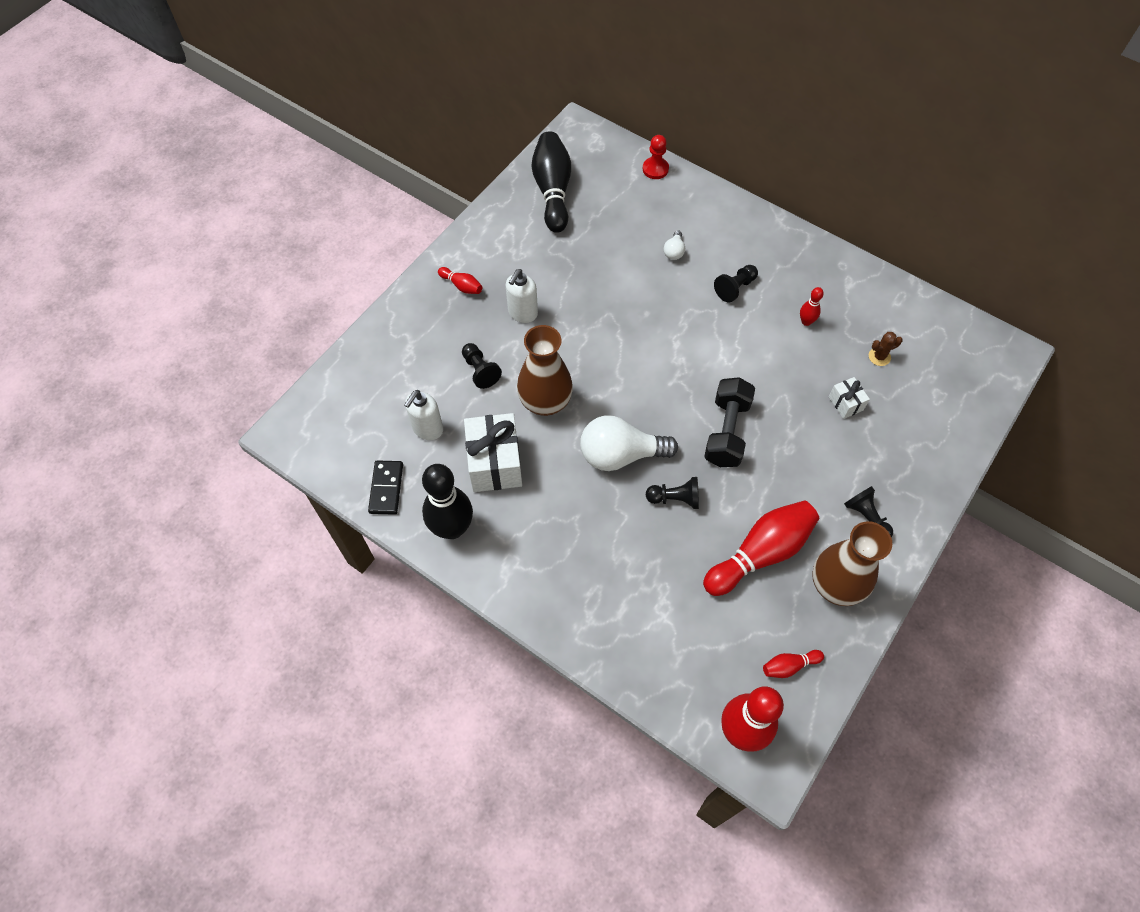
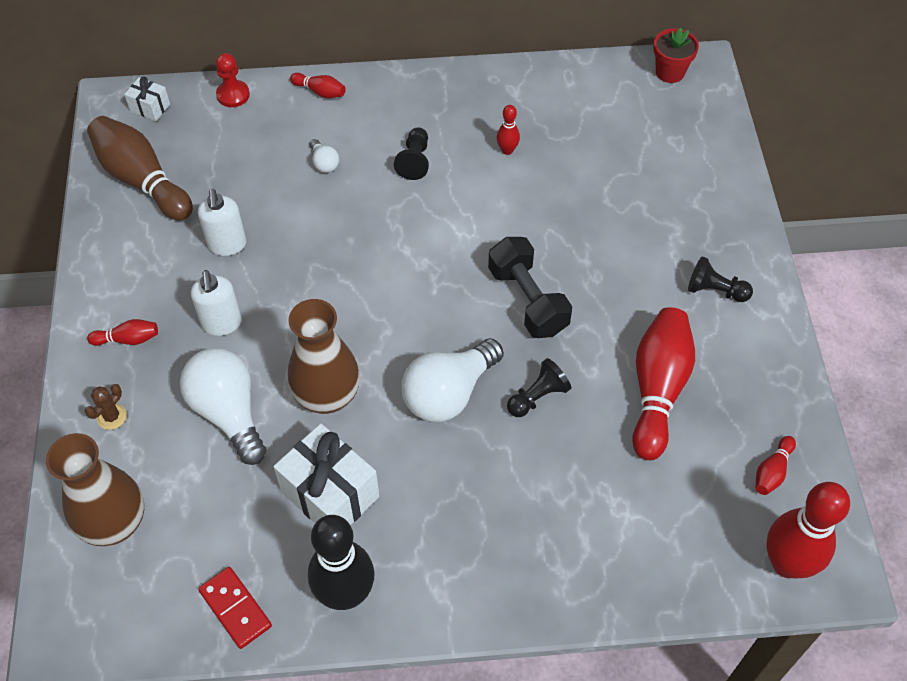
camera: 40 degrees left, 5 degrees down
black domino [368,461,403,515] -> red domino [198,567,272,649]
white soap dispenser [404,390,443,440] -> white soap dispenser moved to [198,189,246,256]
black pawn [462,343,502,389] -> white light bulb [180,348,267,465]
black bowling pin [532,131,571,233] -> brown bowling pin [87,116,193,221]
brown vase [812,521,892,606] -> brown vase moved to [46,433,144,546]
white gift [829,377,870,419] -> white gift moved to [124,76,170,121]
brown cactus [869,332,903,366] -> brown cactus moved to [85,384,127,430]
none -> red bowling pin [290,73,346,98]
none -> red flower pot [653,27,699,83]

